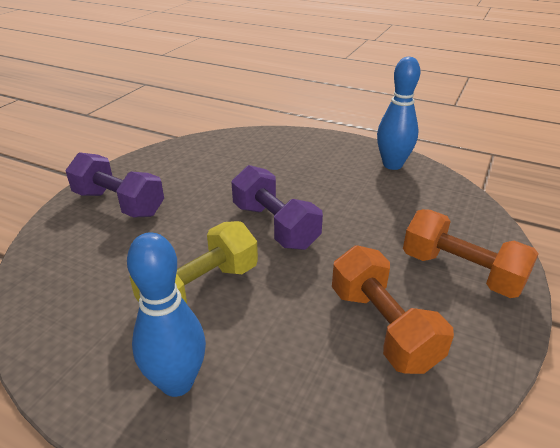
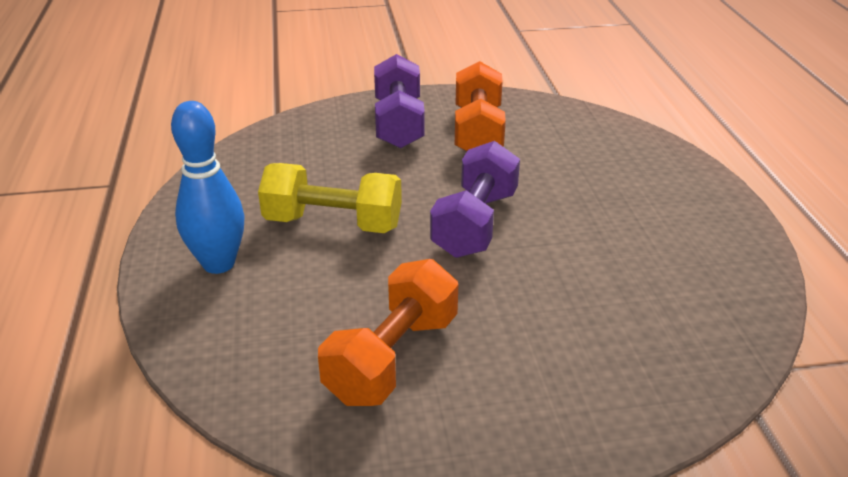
camera: 55 degrees right, 0 degrees up
blue bowling pin [377,57,420,170] -> none
orange dumbbell [403,209,539,298] -> orange dumbbell moved to [455,61,506,151]

